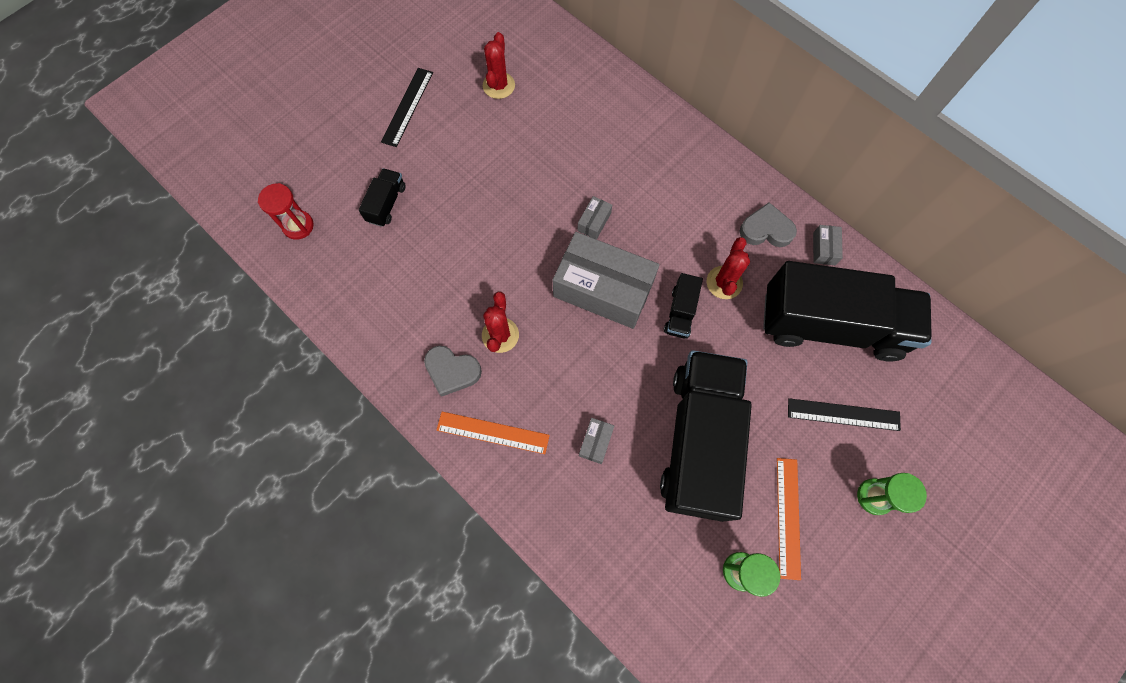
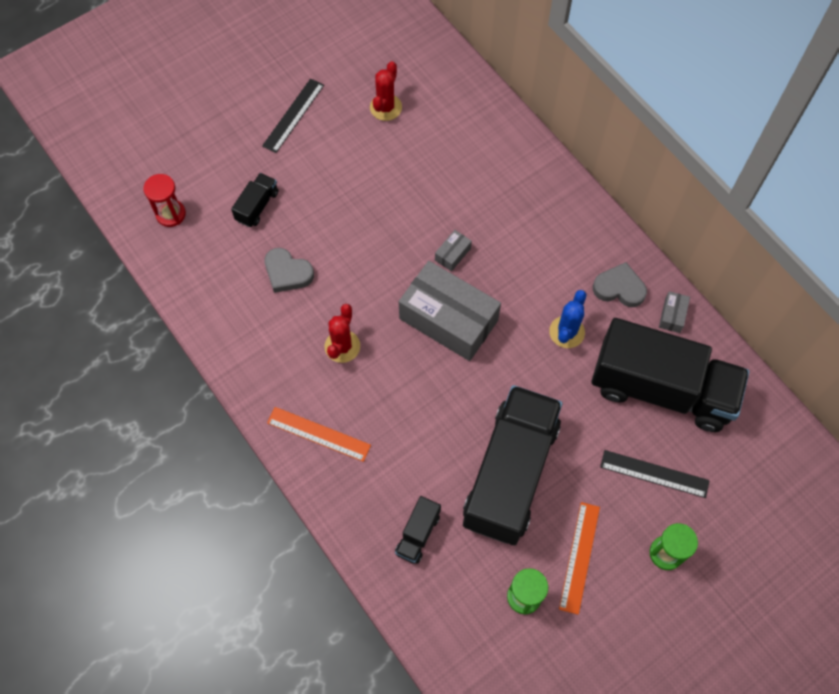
camera: 10 degrees right, 5 degrees down
grey heart [424,346,482,397] -> grey heart moved to [264,248,314,293]
grey box [579,418,614,464] -> none
black truck [664,273,703,338] -> black truck moved to [395,496,441,564]
red cactus [707,237,750,299] -> blue cactus [549,290,586,348]

